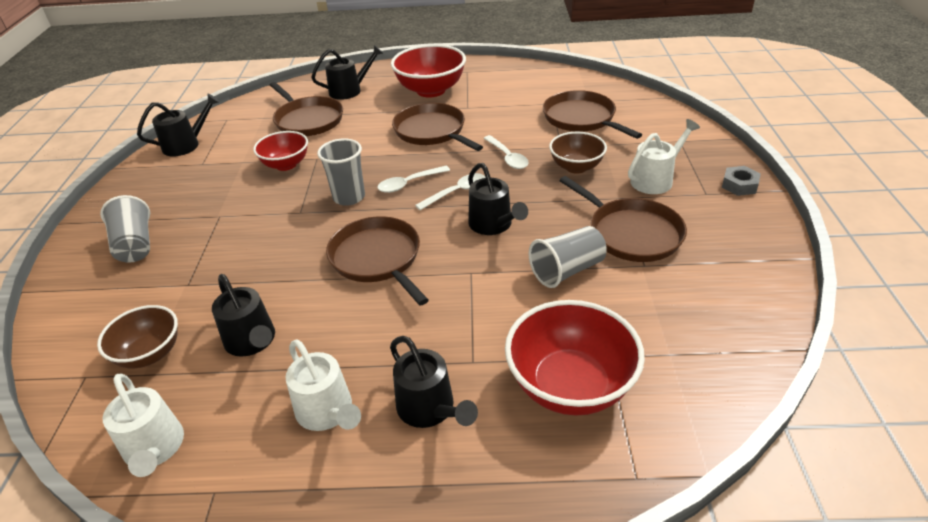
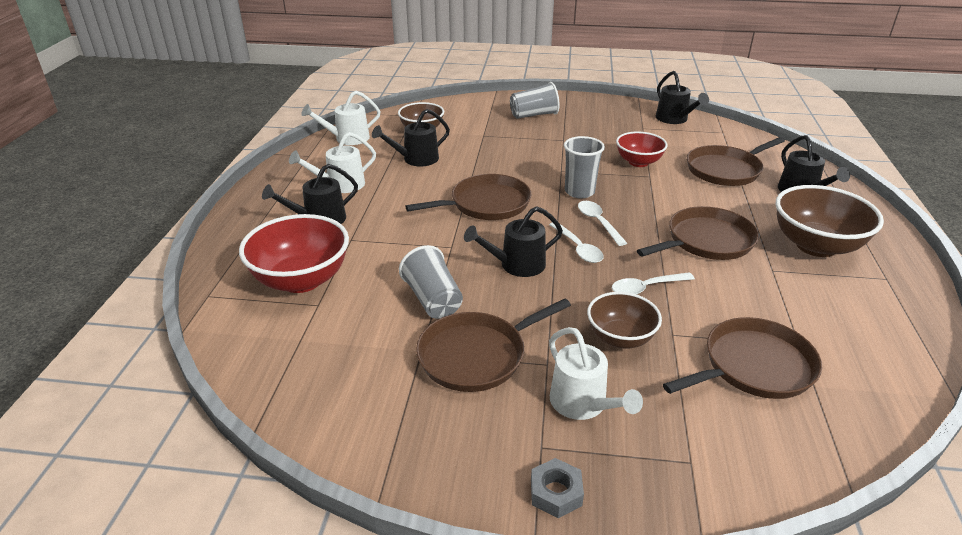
camera: 95 degrees right, 5 degrees down
red bowl [391,44,466,98] -> brown bowl [776,185,884,257]

